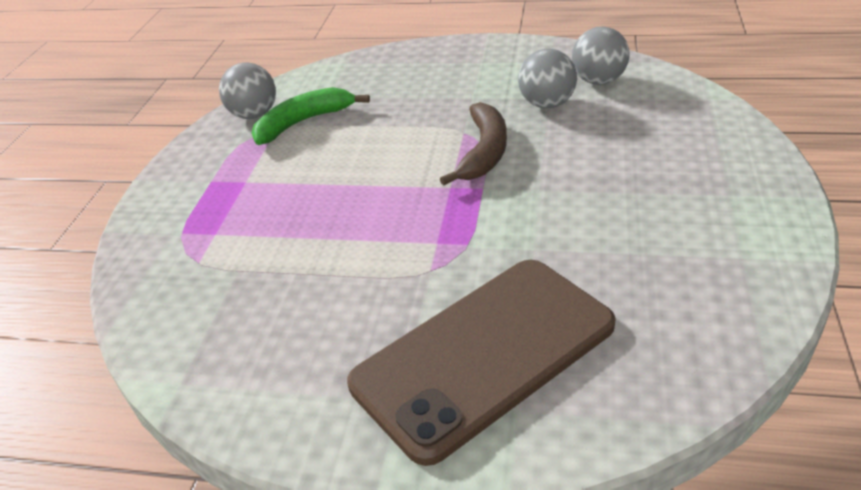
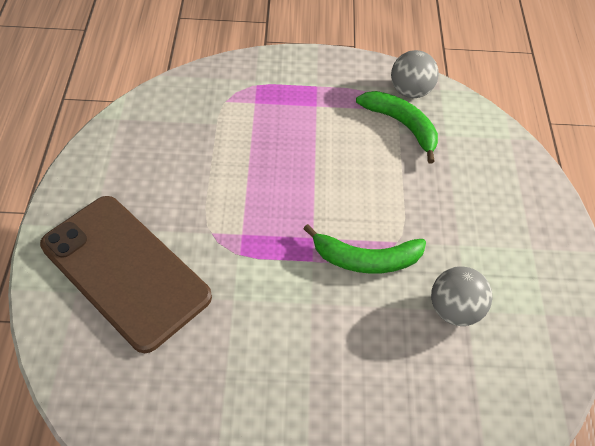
camera: 75 degrees right, 15 degrees up
brown banana [440,102,507,185] -> green banana [303,224,426,274]
grey ball [572,27,629,85] -> none

